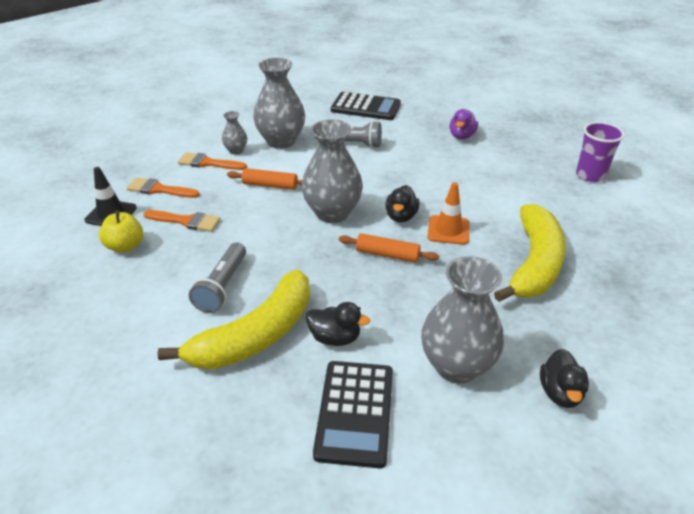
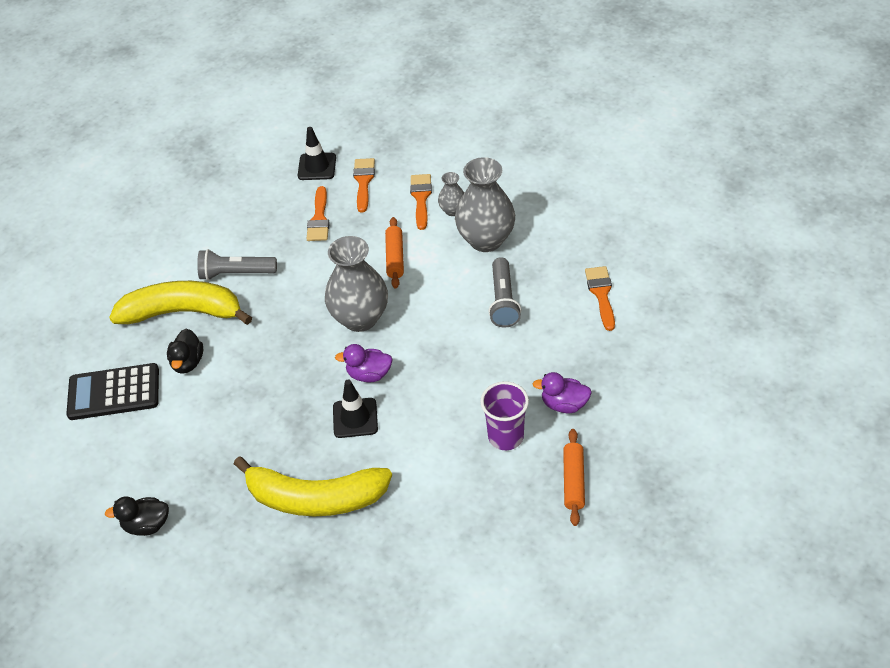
camera: 80 degrees right, 10 degrees up
yellow apple [99,210,143,253] -> none
yellow banana [158,270,310,369] -> yellow banana turned 150 degrees clockwise [109,281,252,325]
black calculator [331,92,401,120] -> orange brush [585,266,615,331]
orange rolling pin [339,233,439,263] -> orange rolling pin moved to [563,429,585,526]
black duck [385,185,420,222] -> purple duck [335,344,393,382]
grey vase [421,256,504,384] -> none
orange traffic cone [427,182,469,245] -> black traffic cone [333,379,378,438]
purple cup [576,122,625,182] -> purple cup moved to [480,381,529,450]

